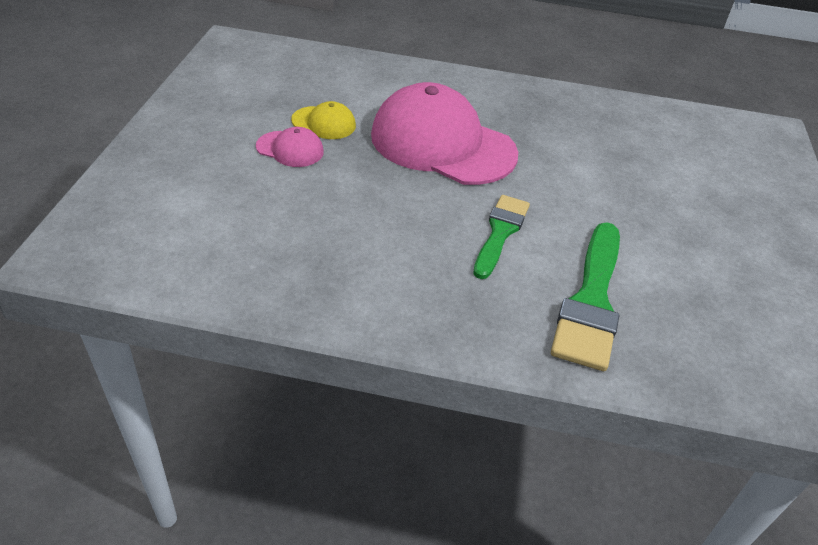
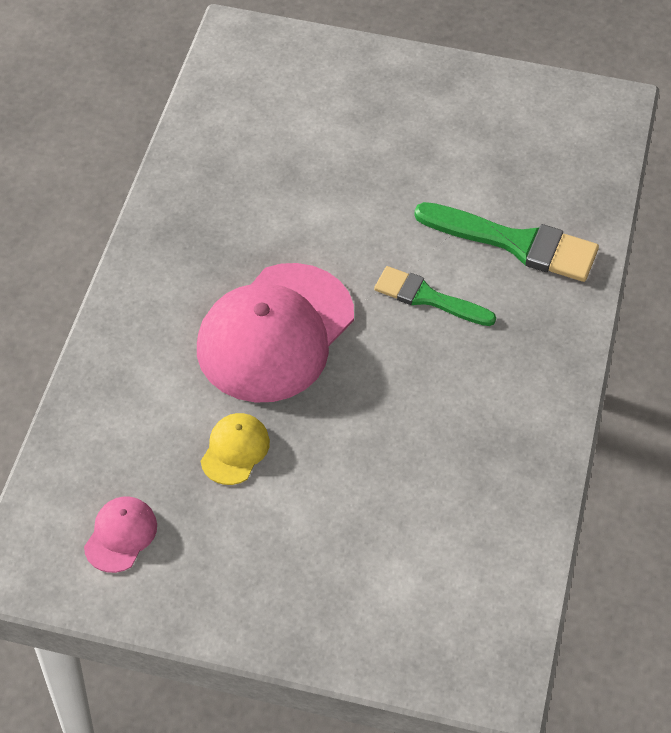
camera: 85 degrees left, 10 degrees up
pink cap [256,127,324,167] -> pink cap moved to [84,496,157,573]

